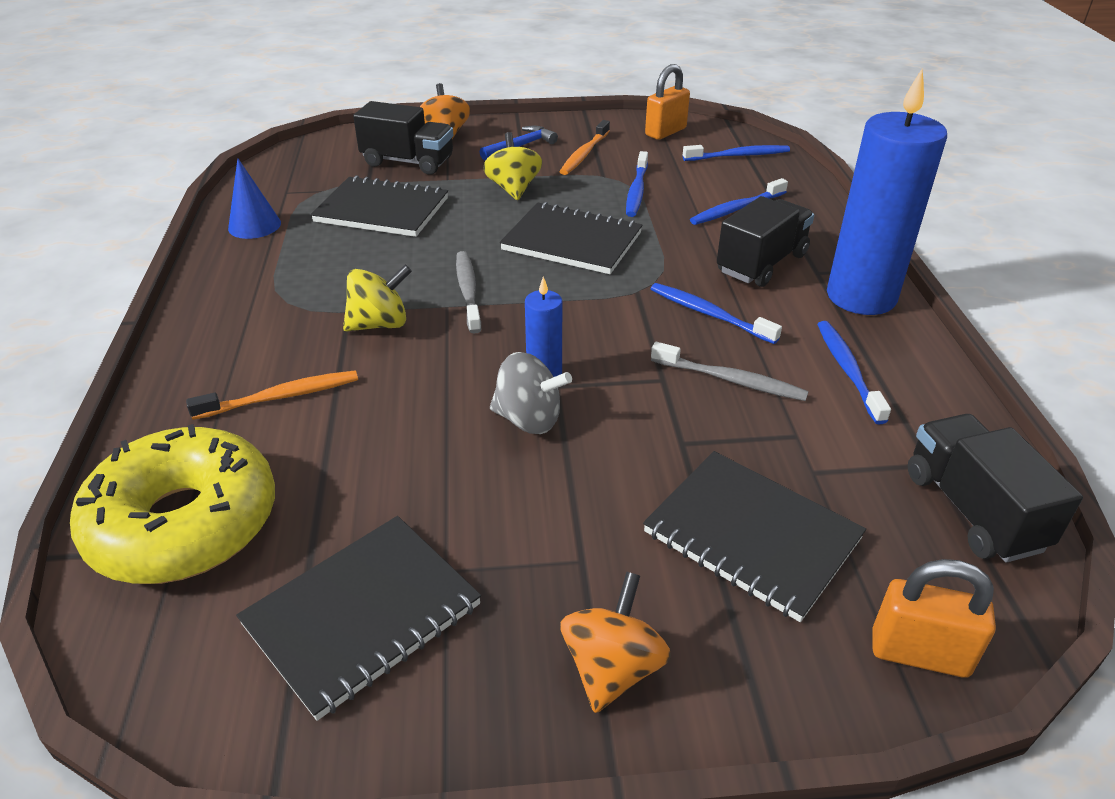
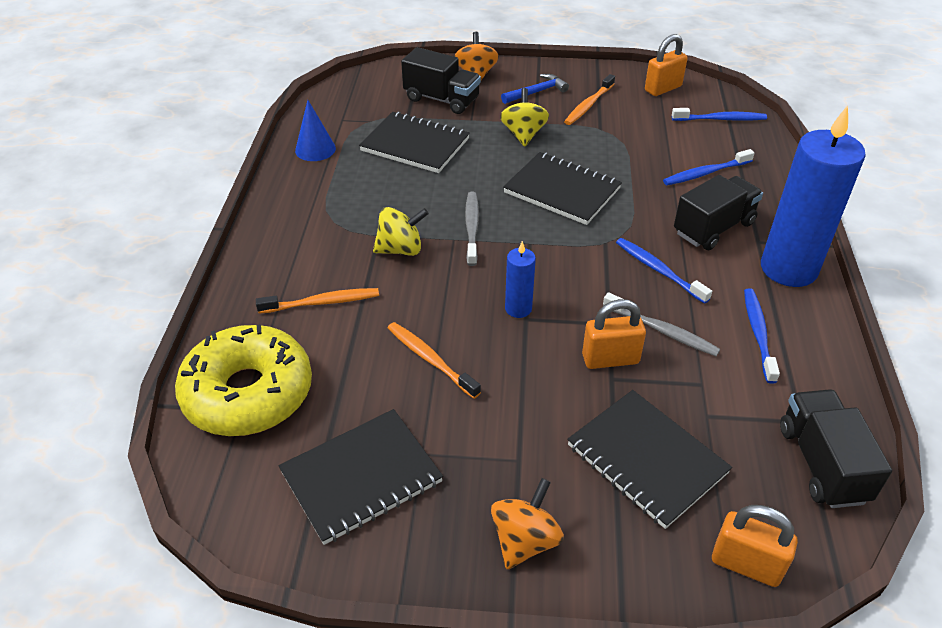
camera: 10 degrees right, 5 degrees up
grey spinning top [490,352,572,434] -> none
blue toothbrush [626,151,648,217] -> none
none -> orange toothbrush [388,322,481,399]
none -> orange padlock [582,299,646,369]

